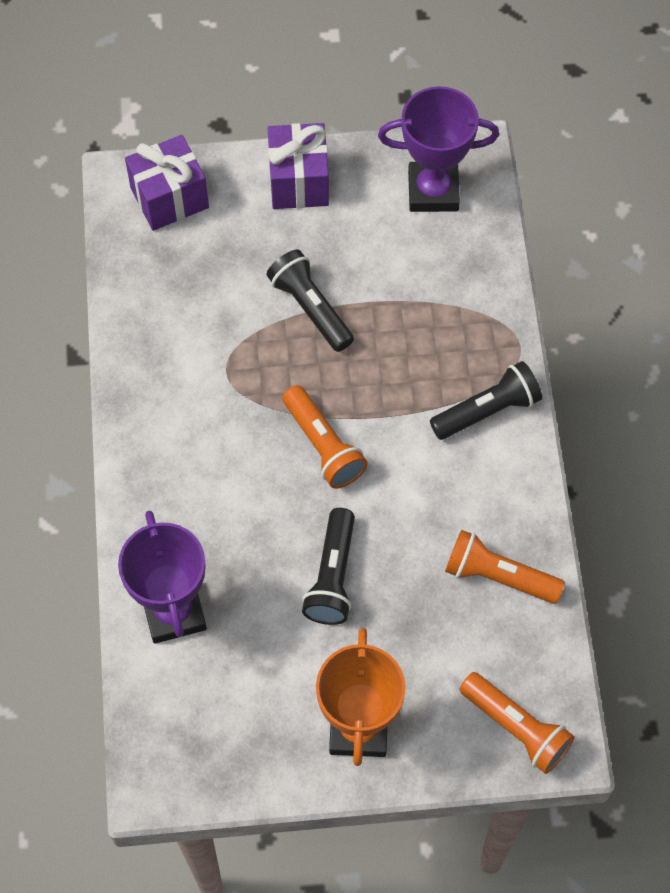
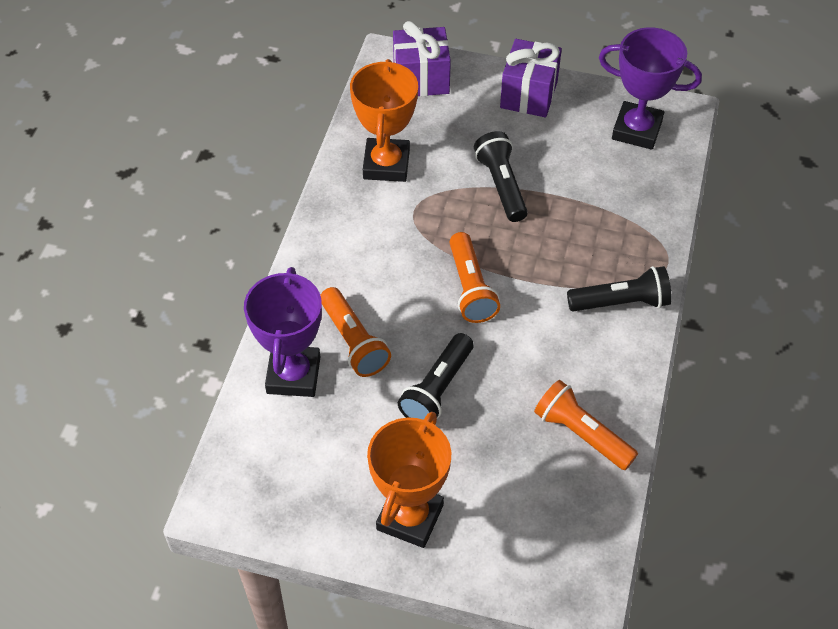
camera: 20 degrees right, 10 degrees down
orange flashlight [459,672,575,774] -> orange flashlight moved to [320,287,391,377]
none -> orange trophy [350,59,418,182]

